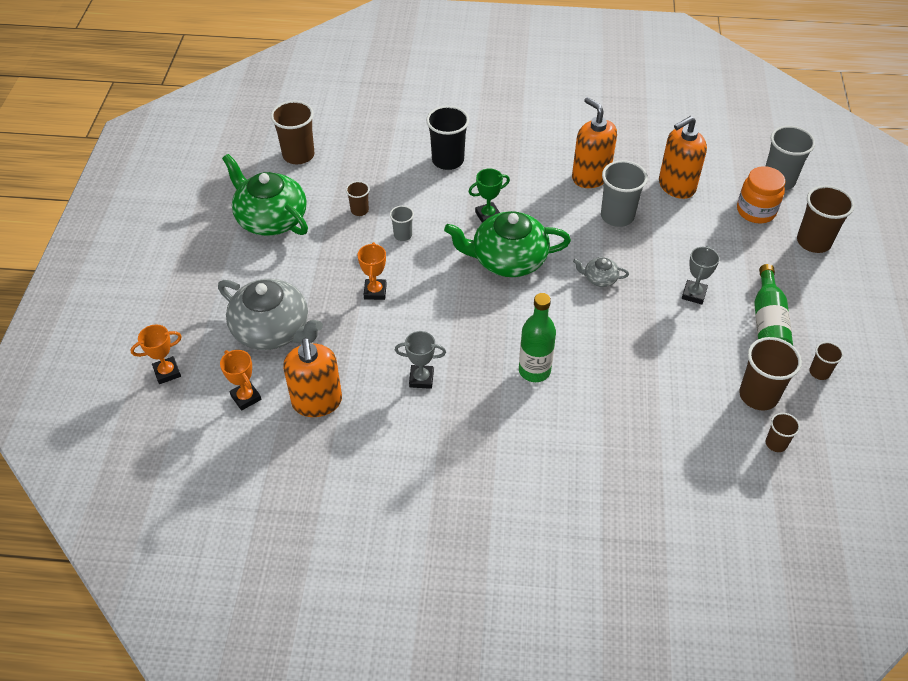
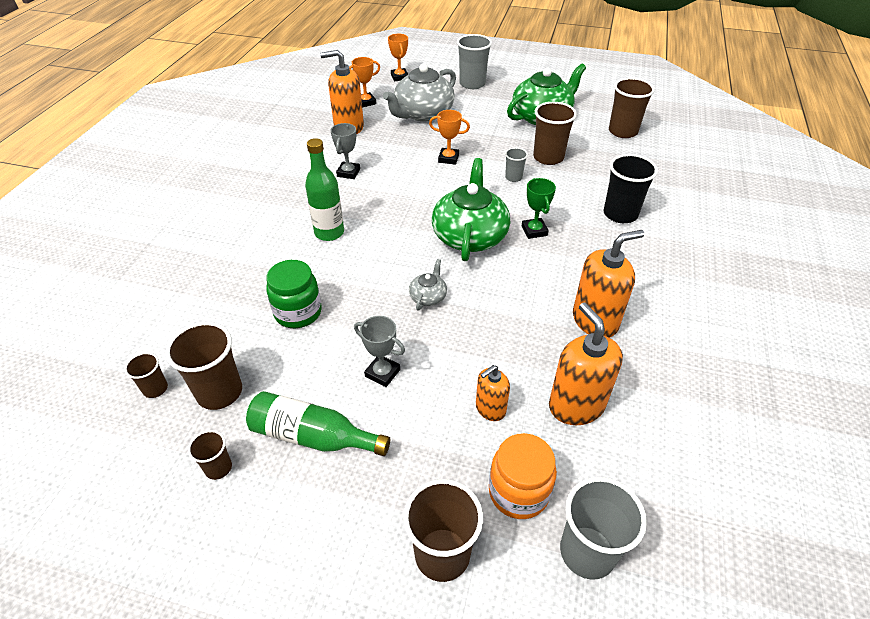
camera: 100 degrees right, 5 degrees down
brown cup [346,181,369,216] -> brown cup [533,102,577,165], size x1.87
grey cup [601,160,648,227] -> grey cup moved to [457,34,492,89]
none -> green jar [266,260,322,328]
none -> orange soap dispenser [476,365,510,421]

